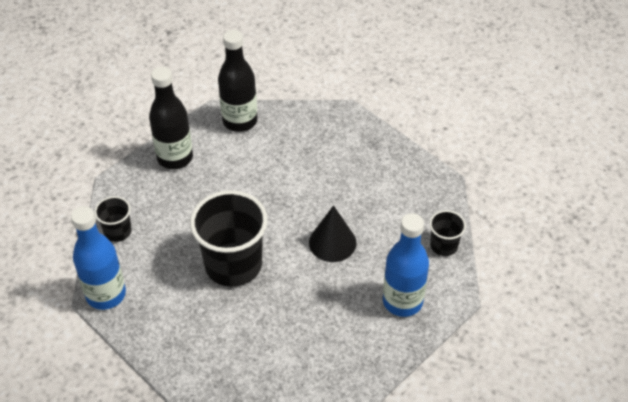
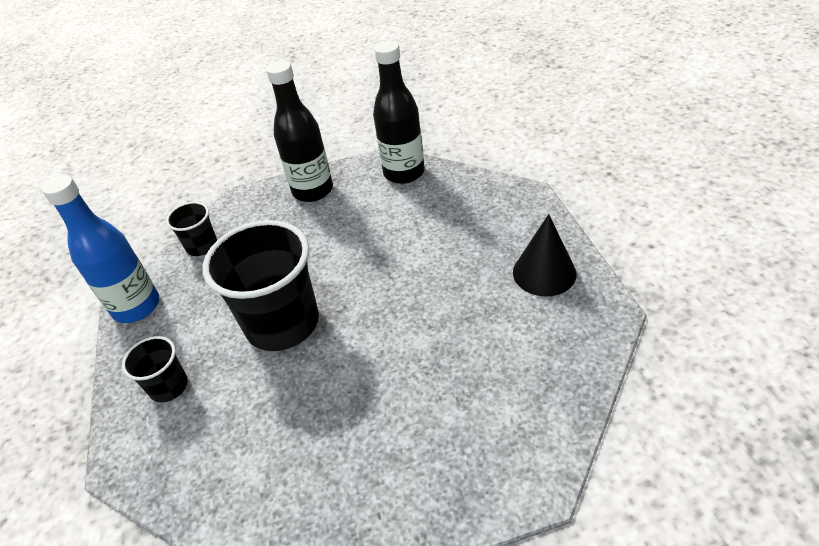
camera: 35 degrees right, 5 degrees down
black cone [309,205,356,262] -> black cone moved to [513,214,577,296]
blue bottle [383,213,429,317] -> none
black cup [429,210,466,256] -> black cup moved to [122,336,188,402]

